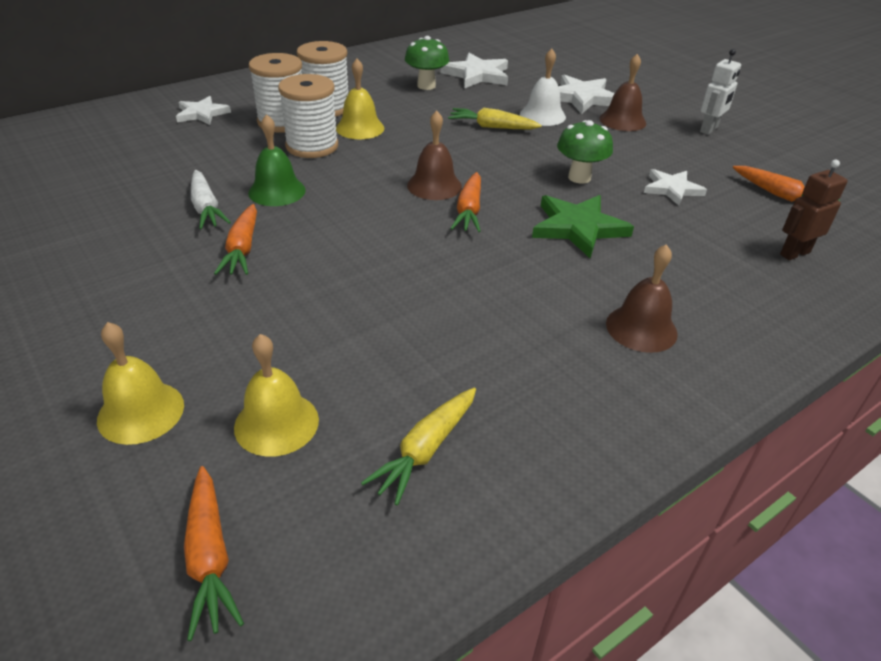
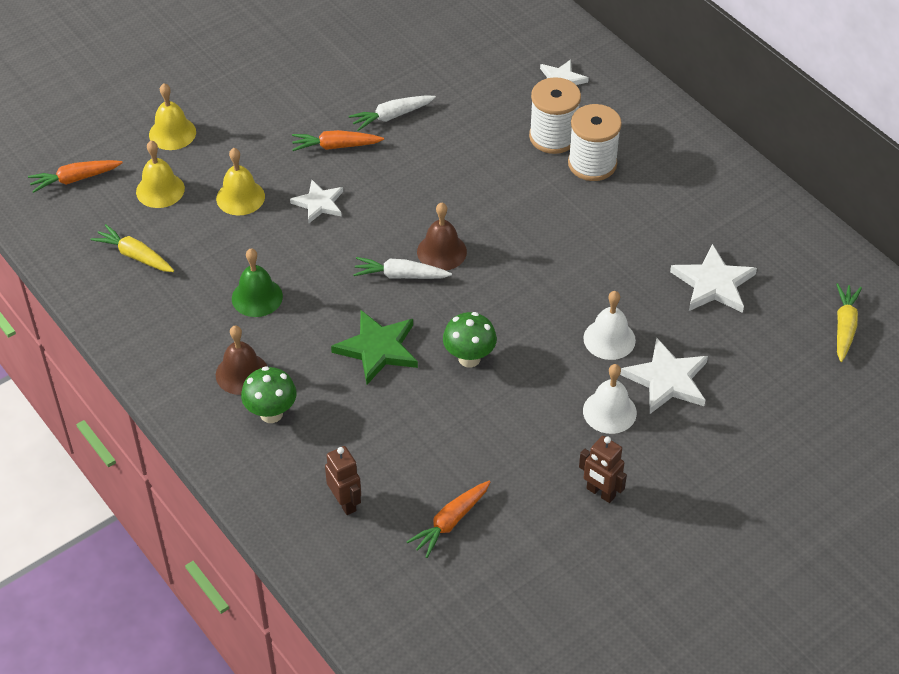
camera: 90 degrees right, 10 degrees up
green bell [248,114,306,206] -> green bell moved to [232,249,283,317]
white spool [278,74,338,158] -> none
yellow bell [336,59,384,139] -> yellow bell moved to [216,148,265,215]
green mushroom [405,36,449,90] -> green mushroom moved to [241,366,297,423]
yellow carrot [448,108,542,129] -> yellow carrot moved to [836,283,862,362]
orange carrot [450,172,481,232] -> white carrot [353,257,452,279]
brown bell [600,54,646,131] -> white bell [583,364,637,434]
white star [644,169,707,206] -> white star moved to [290,180,343,224]
white robot [700,49,741,135] -> brown robot [579,436,627,503]

